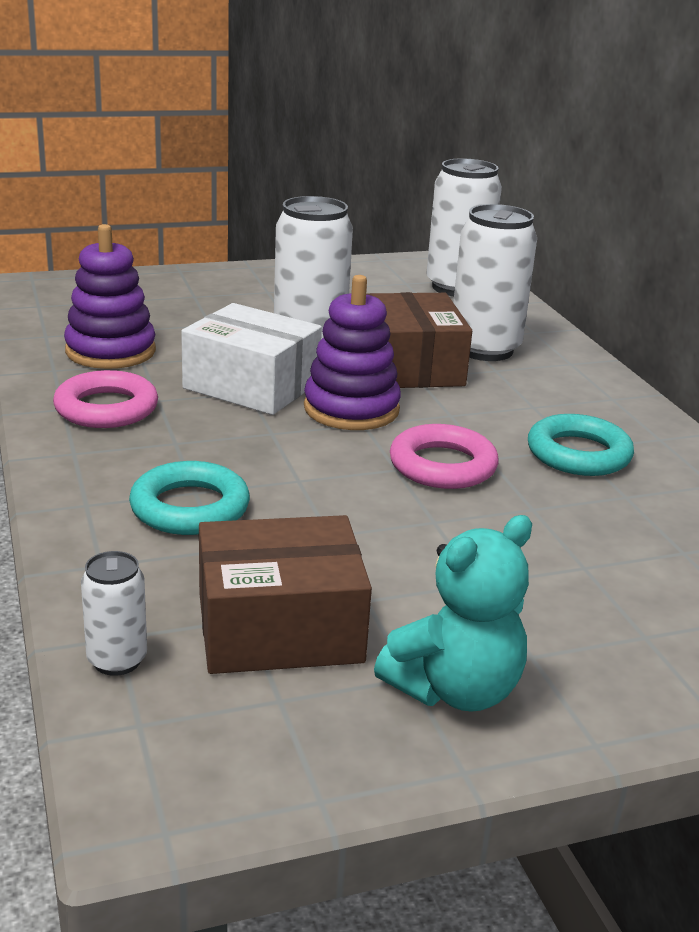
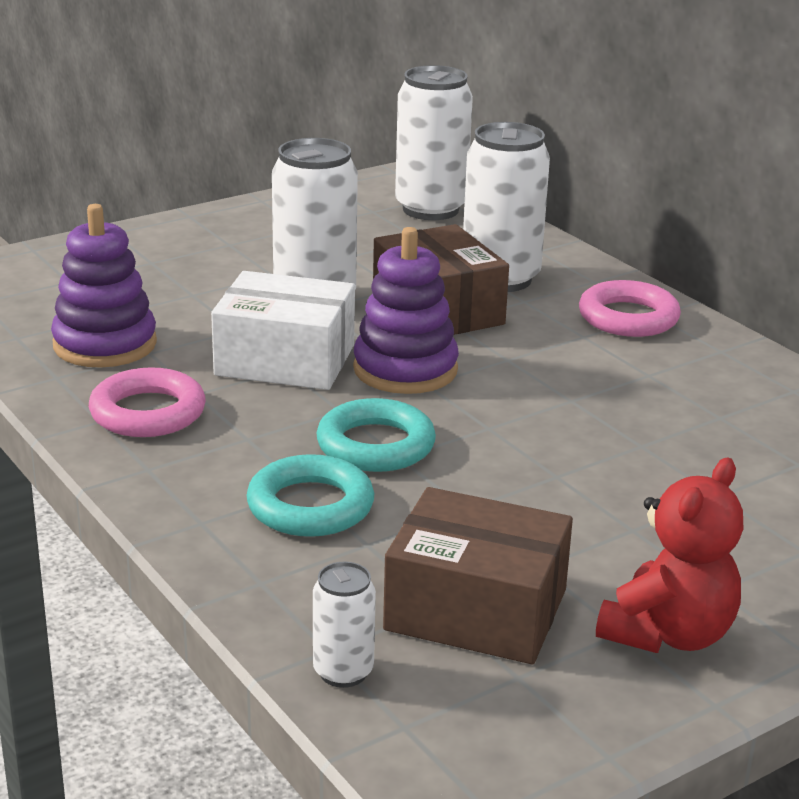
camera: 15 degrees left, 0 degrees up
brown box [199,515,372,674] -> brown box turned 45 degrees clockwise [383,487,573,664]
turquoise teddy bear [374,515,532,712] -> red teddy bear [596,458,743,653]
pink ring [390,424,499,489] -> pink ring moved to [579,280,681,337]
turquoise ring [528,414,634,476] -> turquoise ring moved to [316,398,436,472]

